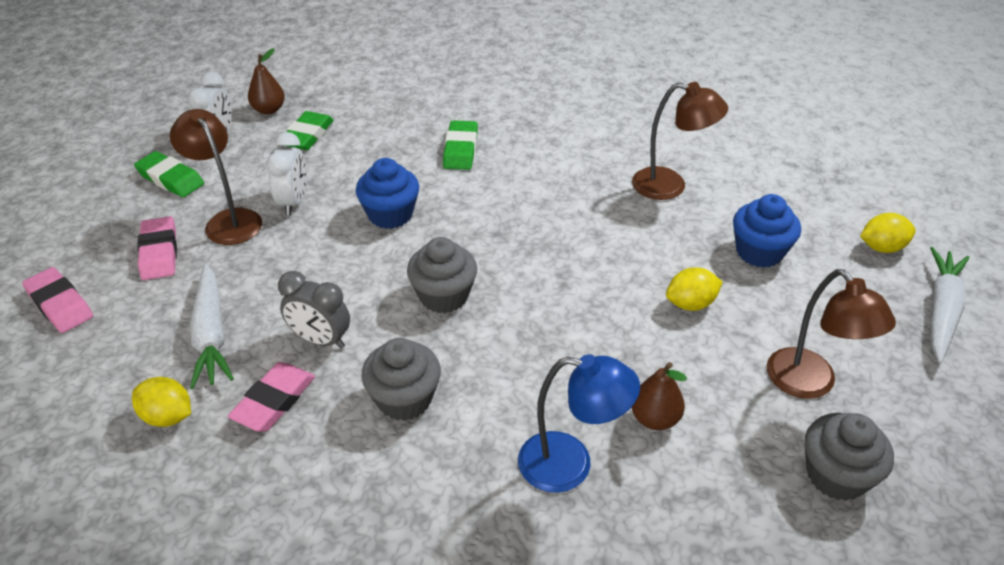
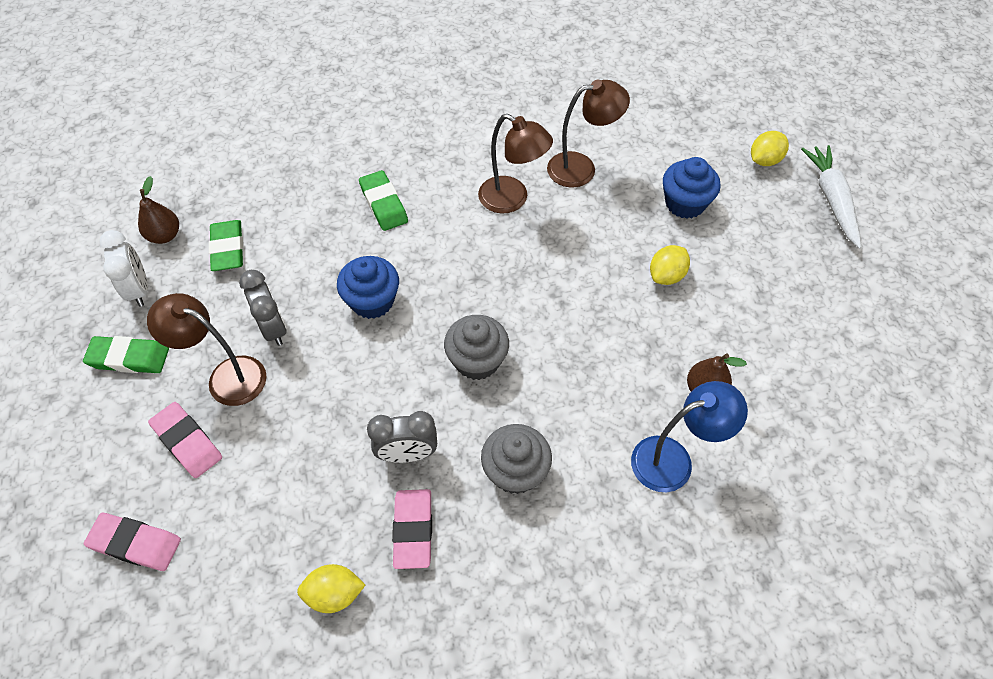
camera: 30 degrees left, 15 degrees up
white carrot [190,263,234,389] -> none
white clock [266,132,306,215] -> grey clock [239,270,287,346]
brown lamp [767,269,896,399] -> brown lamp moved to [478,114,553,214]
grey cupcake [805,413,894,501] -> none

